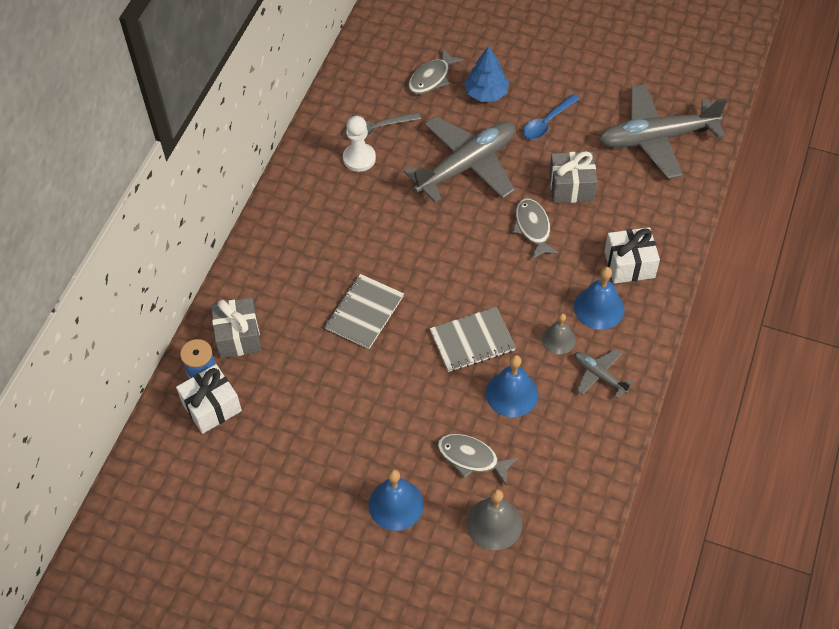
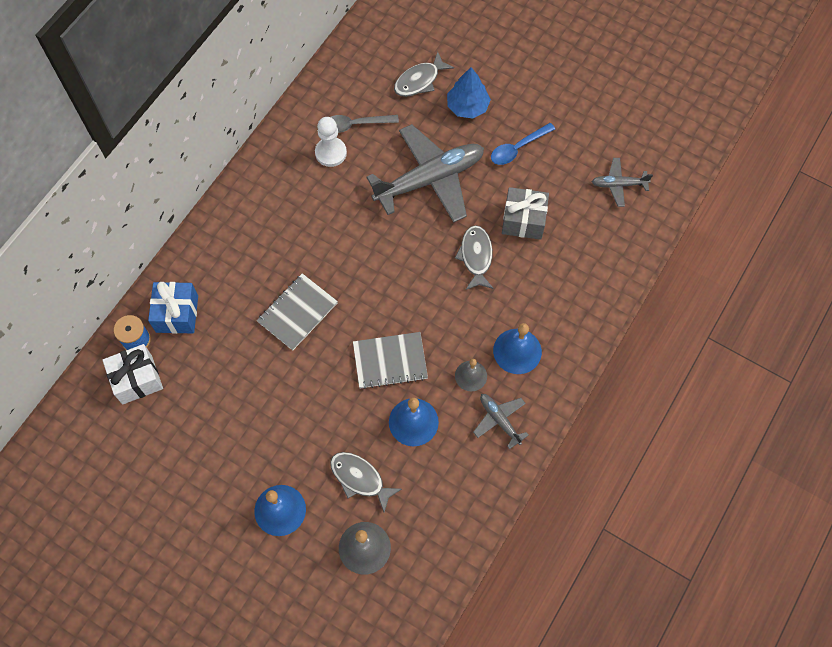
camera: 10 degrees right, 10 degrees up
grey gift [211,298,261,358] -> blue gift [148,282,198,334]
grey plane [599,84,727,179] -> grey plane [592,158,653,207], size x0.47
white gift [605,227,660,284] -> none

